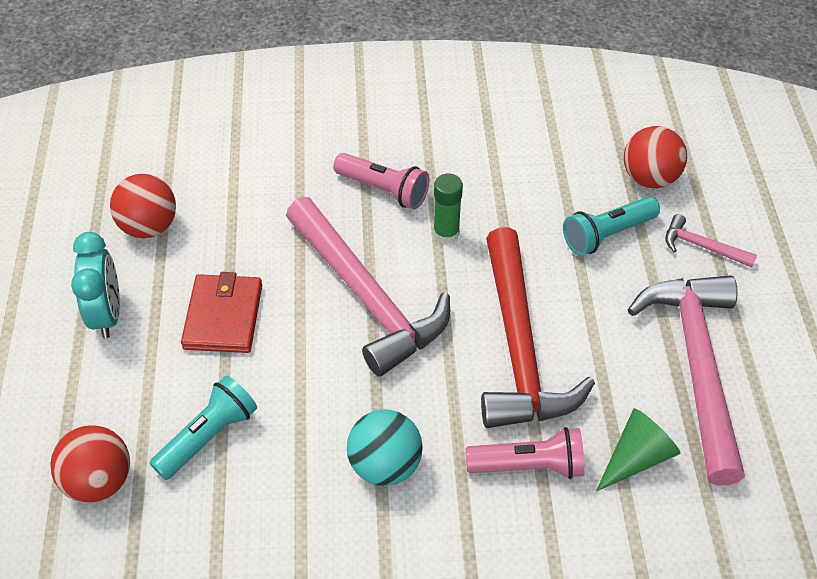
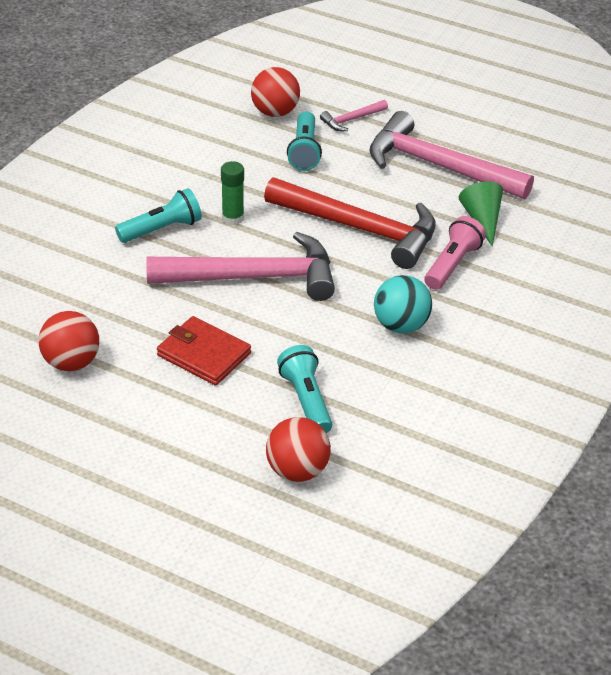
camera: 60 degrees left, 10 degrees down
turquoise clock [71,232,120,338] -> none
pink flashlight [333,153,430,209] -> turquoise flashlight [115,188,202,243]

